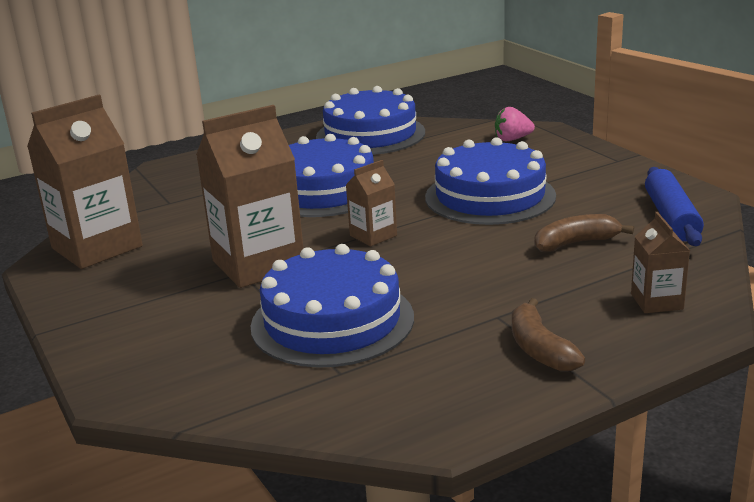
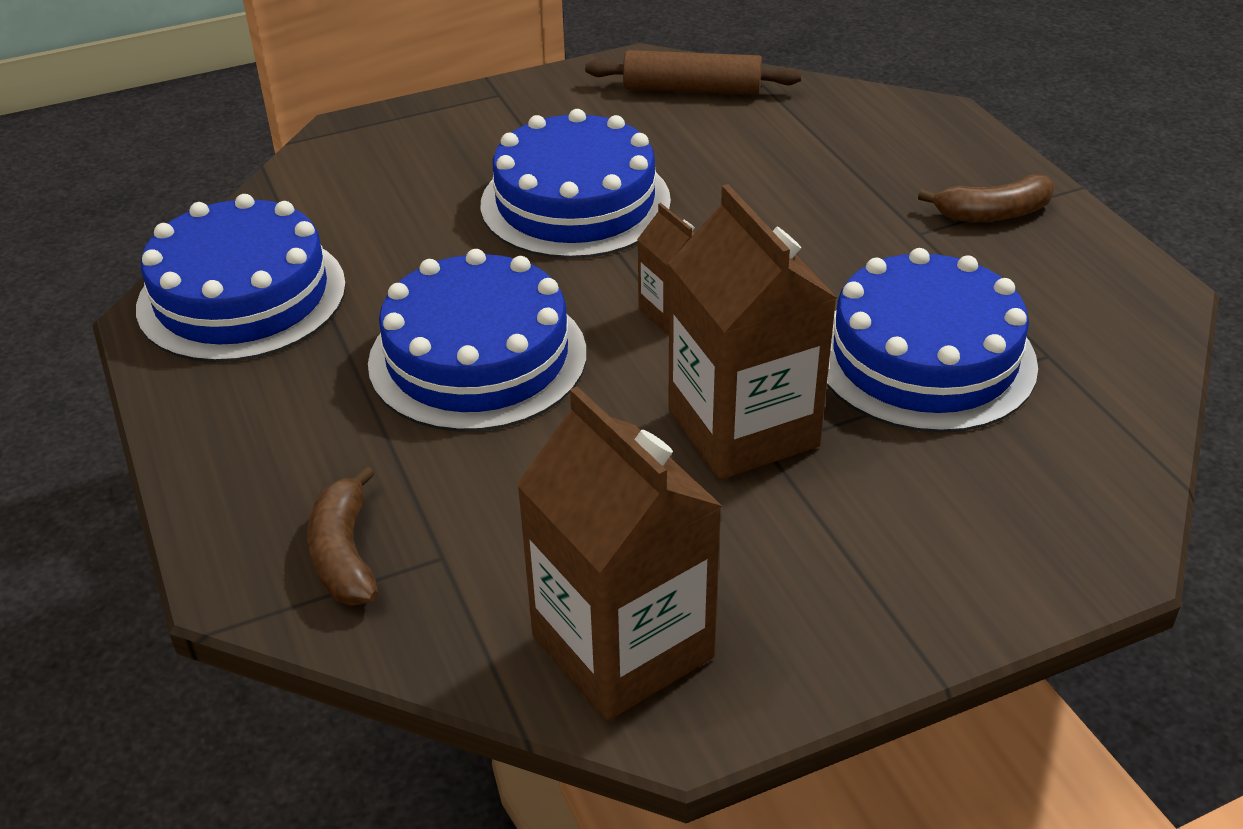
camera: 85 degrees left, 15 degrees up
pink strawberry [495,107,535,141] -> none
brown banana [534,214,634,252] -> brown banana moved to [307,466,378,606]
brown carton [631,212,690,313] -> none
blue rolling pin [645,167,704,246] -> brown rolling pin [585,50,801,95]

